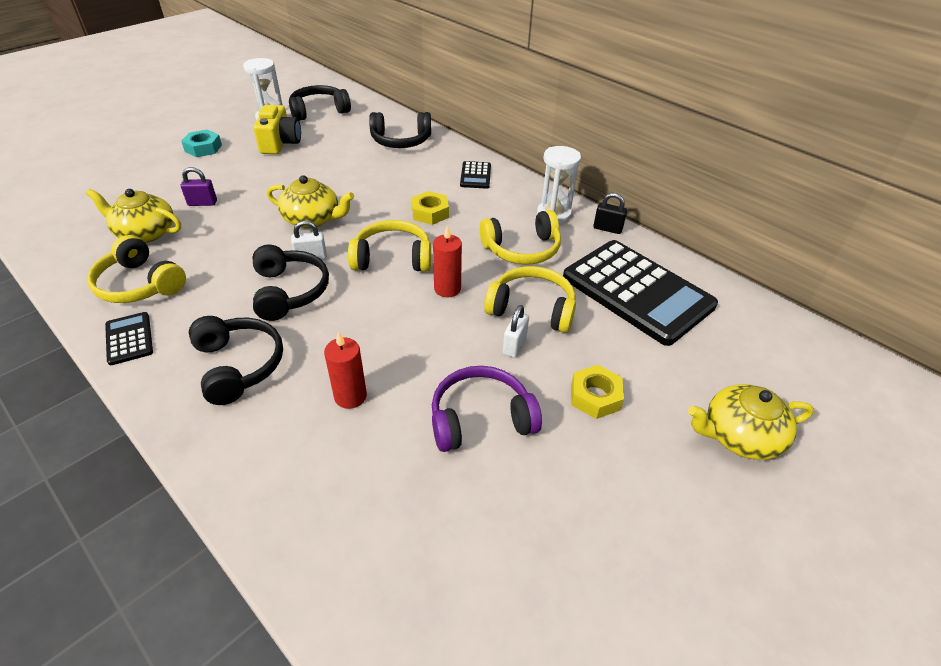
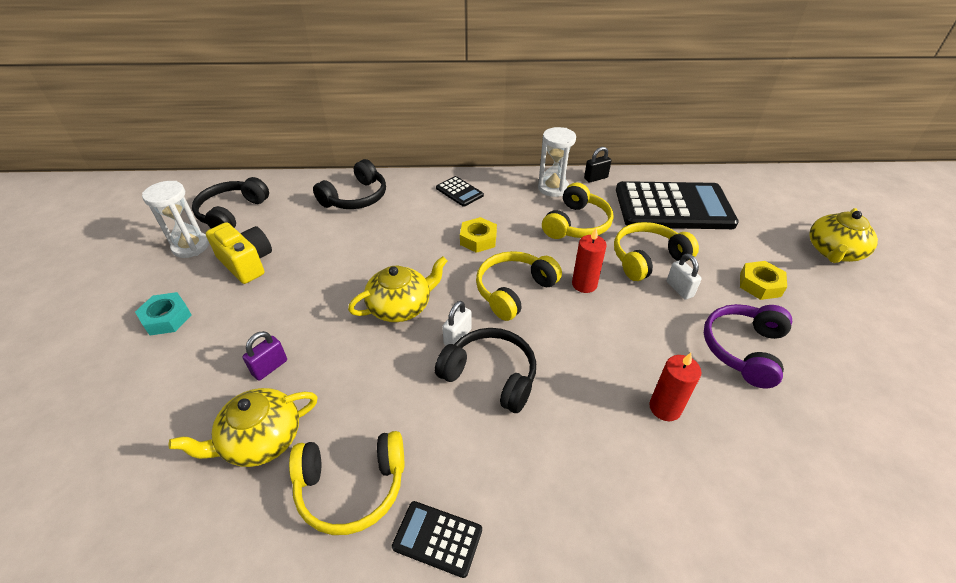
camera: 45 degrees left, 0 degrees up
black headphones [189,316,283,405] -> none

